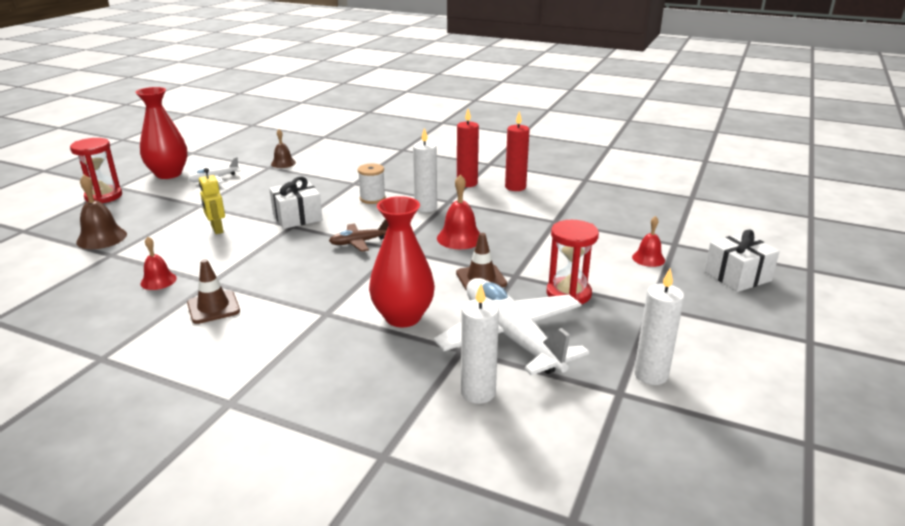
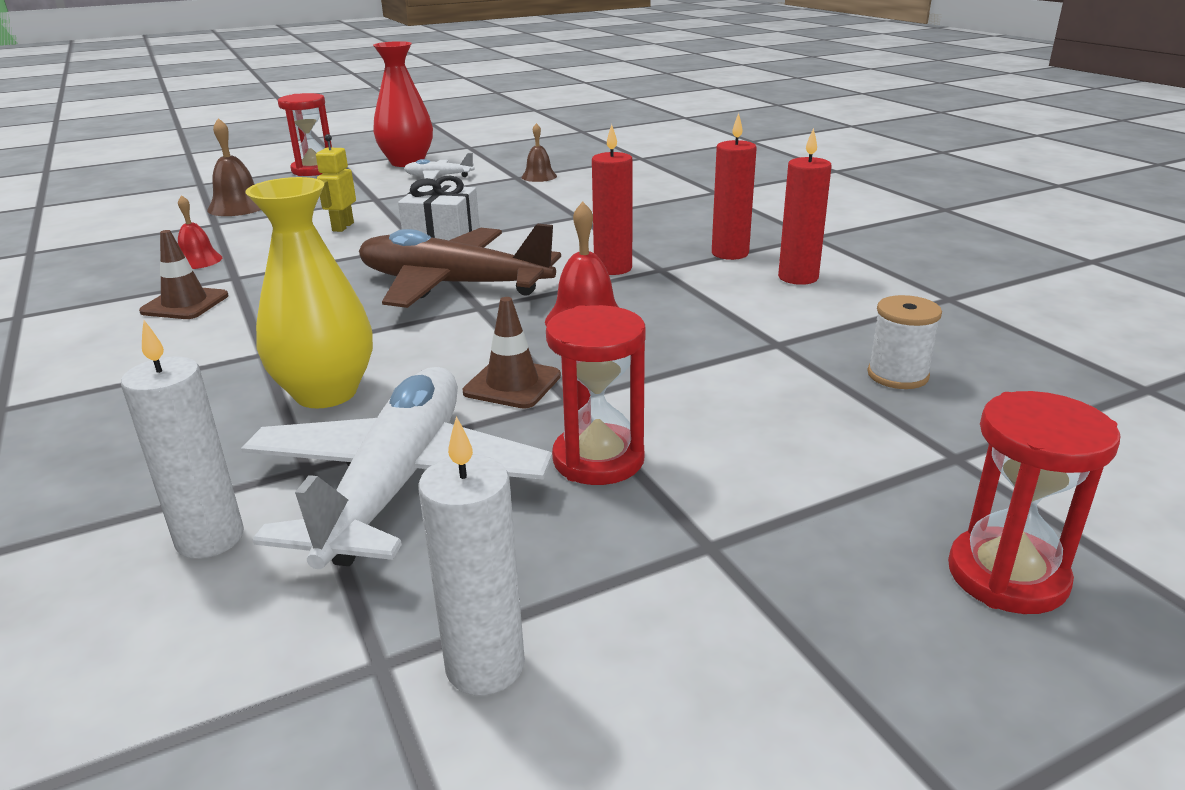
camera: 40 degrees right, 0 degrees up
brown plane [329,219,388,252] -> brown plane [359,224,561,308], size x2.16
white spool [358,164,386,204] -> white spool moved to [867,295,942,389]
red vase [369,196,435,328] -> yellow vase [245,177,373,408]
white candle [413,128,437,212] -> red candle [592,124,632,275]
red bell [632,216,665,267] -> none
white gift [704,230,780,292] -> red hourglass [948,391,1120,614]

